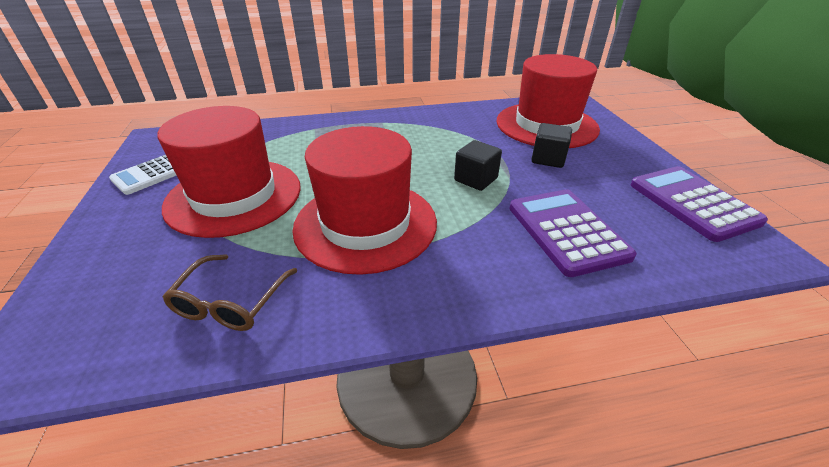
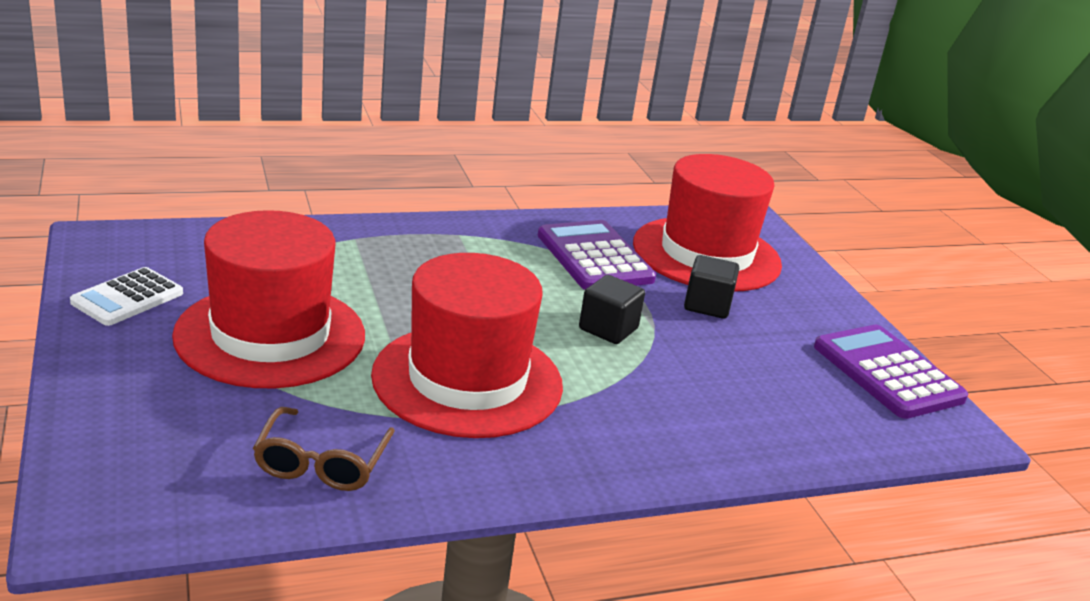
camera: 10 degrees left, 10 degrees down
purple calculator [509,189,637,277] -> purple calculator moved to [538,220,656,290]

